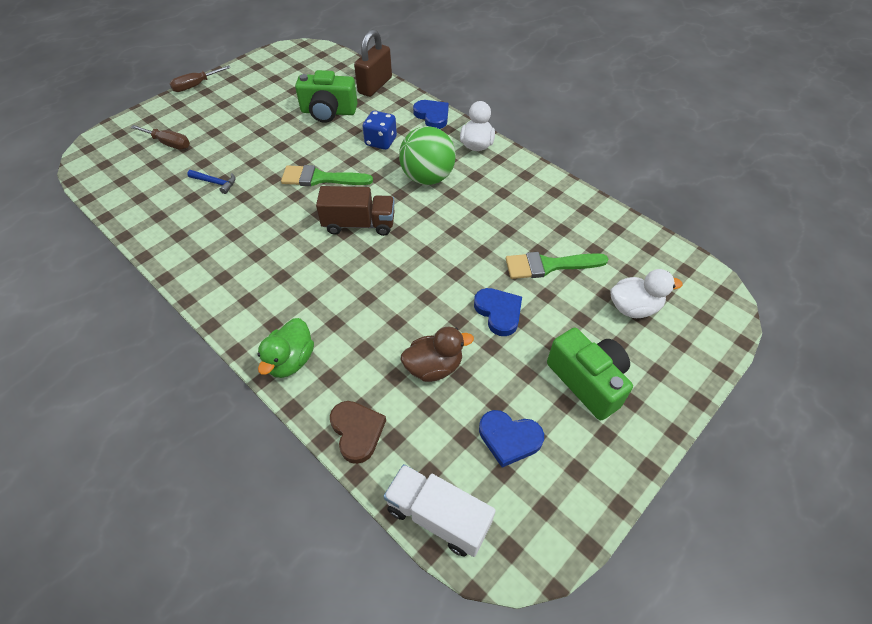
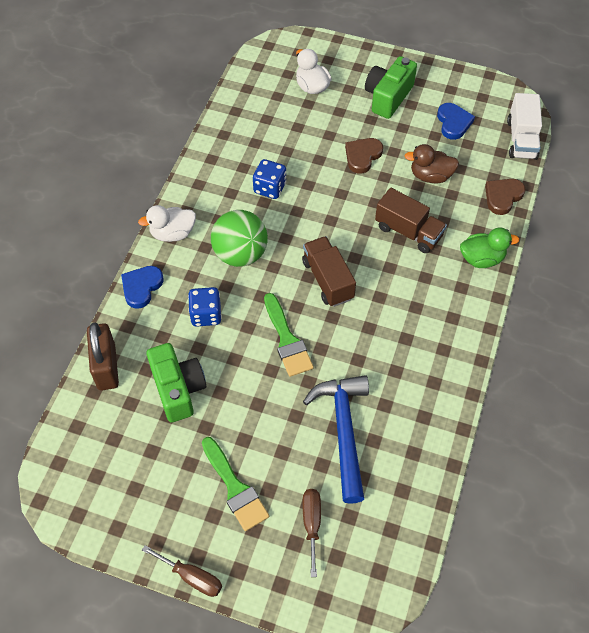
camera: 115 degrees left, 5 degrees up
blue hammer [187,170,236,194] -> blue hammer [303,375,369,504], size x2.31
brown padlock [354,29,392,97] -> brown padlock turned 75 degrees clockwise [87,323,119,391]
brown duck [401,327,474,382] -> brown duck turned 45 degrees counterclockwise [404,144,459,183]
blue heart [474,288,522,336] -> brown heart [345,138,383,174]
green brush [506,252,608,279] -> green brush moved to [202,437,269,531]
none -> blue dice [253,159,286,199]
none -> brown truck [375,188,447,253]

